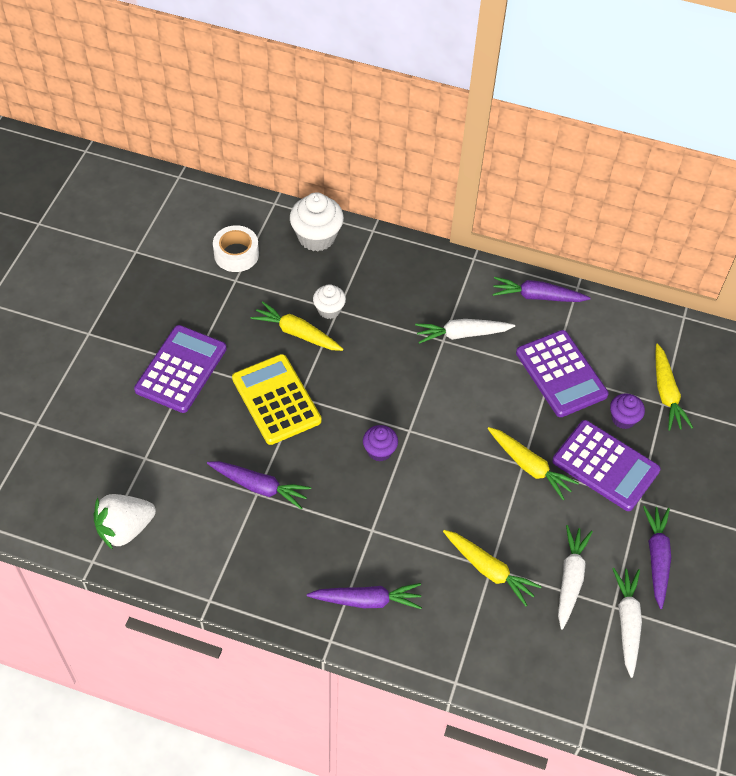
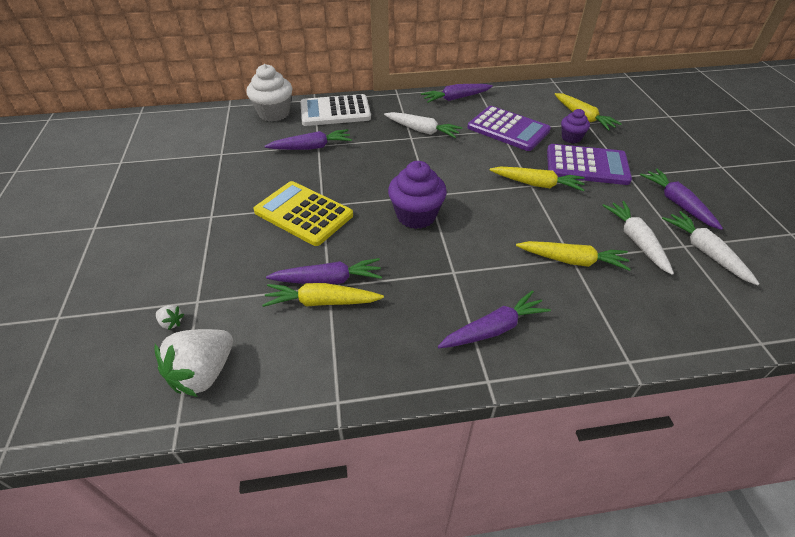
camera: 25 degrees left, 10 degrees down
purple calculator [134,325,227,413] -> none
white tape [213,225,259,272] -> none
yellow carrot [251,301,344,351] -> yellow carrot moved to [262,283,384,307]
white cupcake [313,284,346,319] -> purple carrot [265,129,352,150]
purple cupcake [363,425,398,462] -> purple cupcake [388,161,447,229], size x1.70
white carrot [415,319,515,344] -> white carrot turned 120 degrees counterclockwise [384,112,462,138]
none -> white strawberry [156,305,184,330]
none -> white calculator [300,94,371,126]

